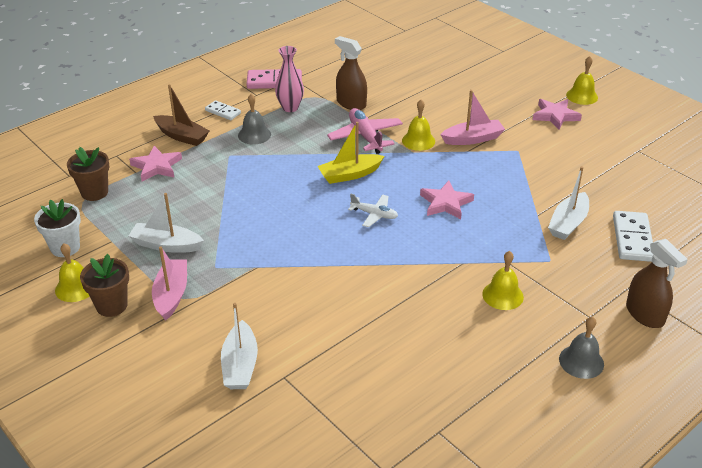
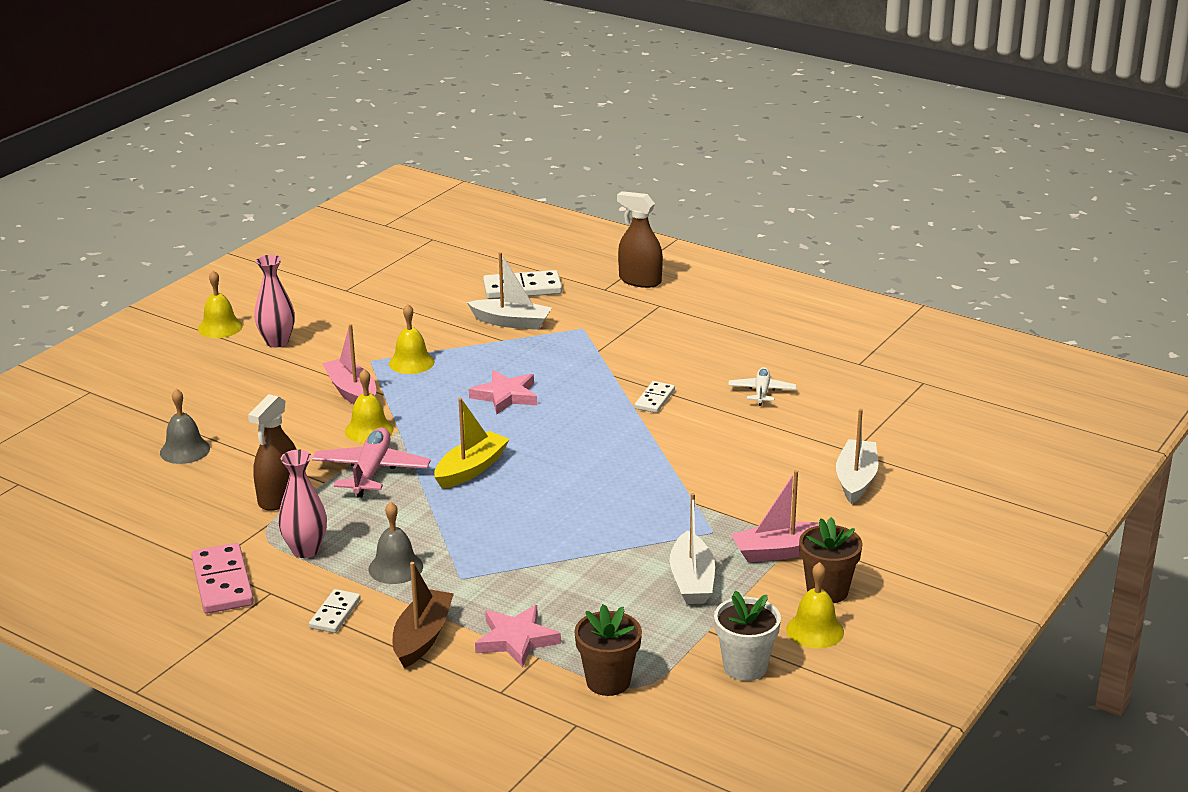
camera: 105 degrees left, 10 degrees down
white boat [221,303,258,389] -> white boat turned 60 degrees counterclockwise [836,409,878,504]
yellow boat [317,122,384,184] -> yellow boat turned 105 degrees counterclockwise [434,398,510,489]
pink plane [327,108,403,154] -> pink plane turned 135 degrees clockwise [312,427,431,498]
white plane [348,194,398,228] -> white plane moved to [728,367,797,406]
yellow bell [482,251,524,310] -> yellow bell moved to [389,304,435,374]
pink star [533,99,582,130] -> pink vase [254,255,295,348]
grey bell [559,316,604,379] -> grey bell moved to [160,388,210,464]
brown spray bottle [626,239,688,328] -> brown spray bottle turned 105 degrees counterclockwise [617,191,663,288]
none -> white domino [635,381,675,413]

